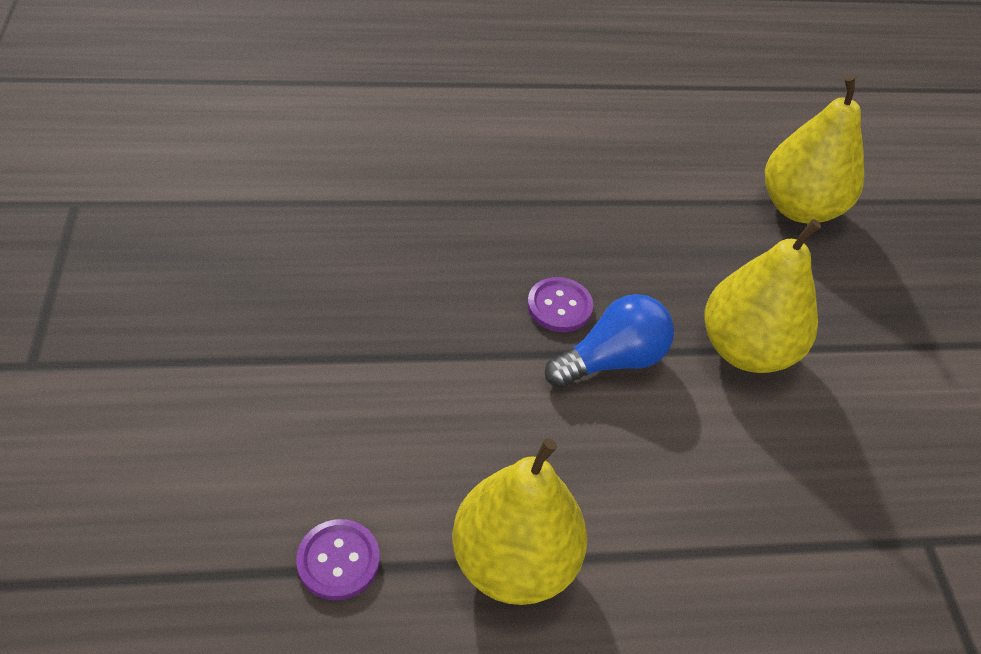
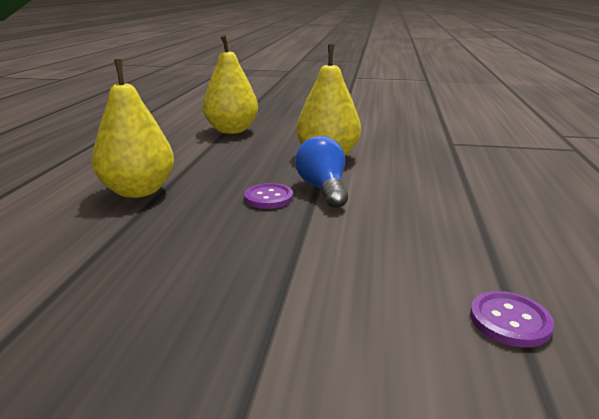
camera: 70 degrees left, 25 degrees down
yellow pear [452,438,588,605] -> yellow pear moved to [92,59,174,198]

